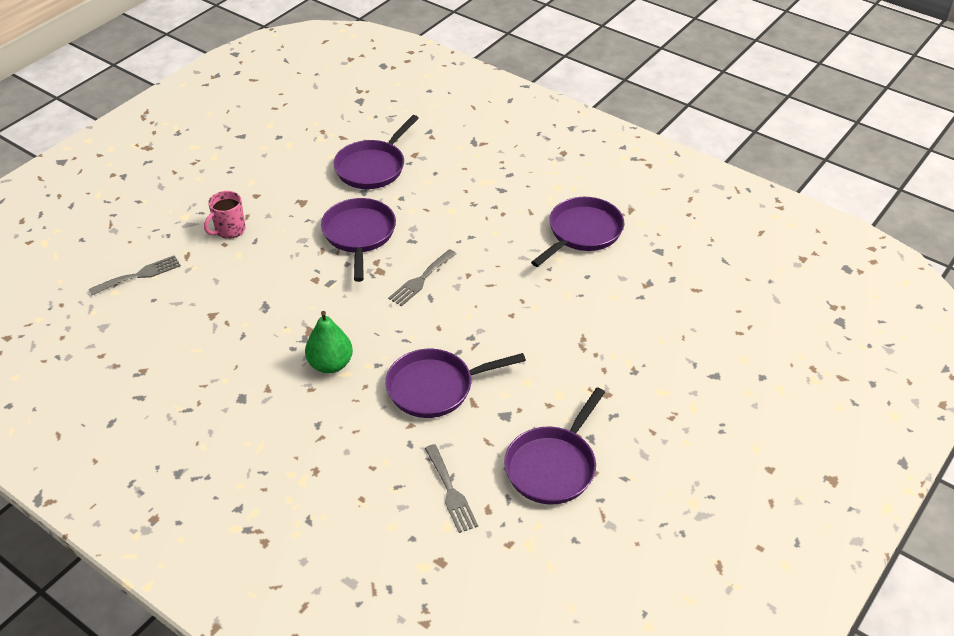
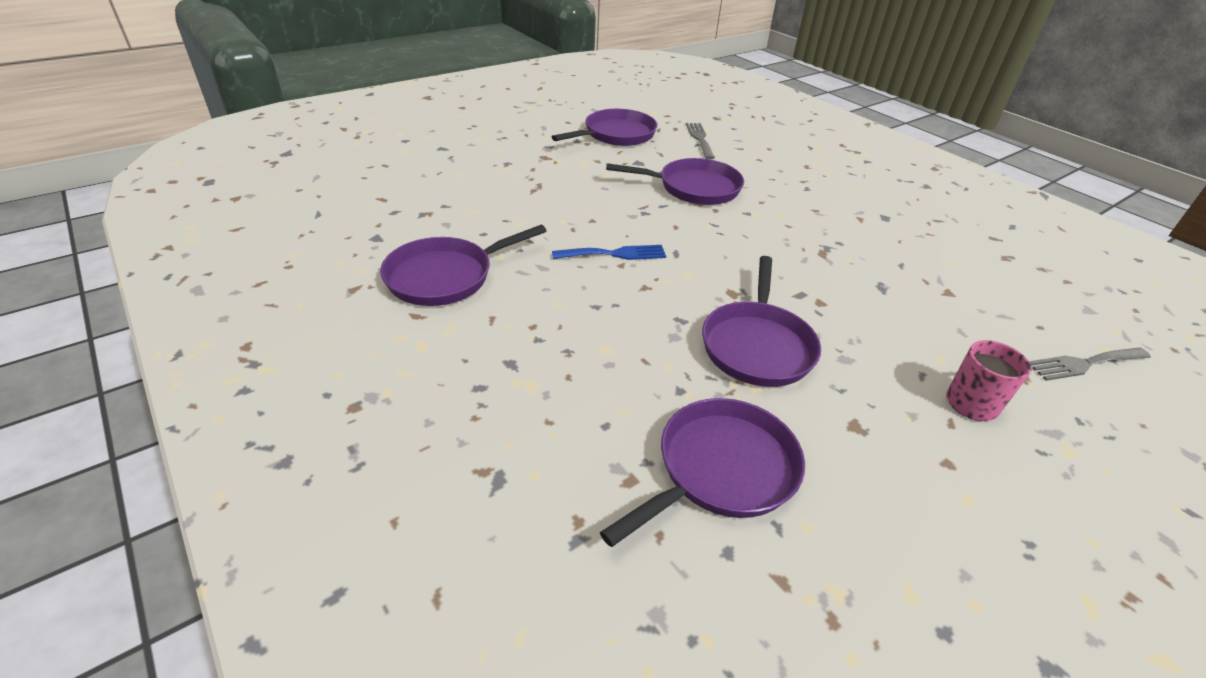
camera: 165 degrees left, 5 degrees down
green pear [305,311,353,373] -> none
grey fork [388,249,456,306] -> none
none -> blue fork [552,245,666,260]

